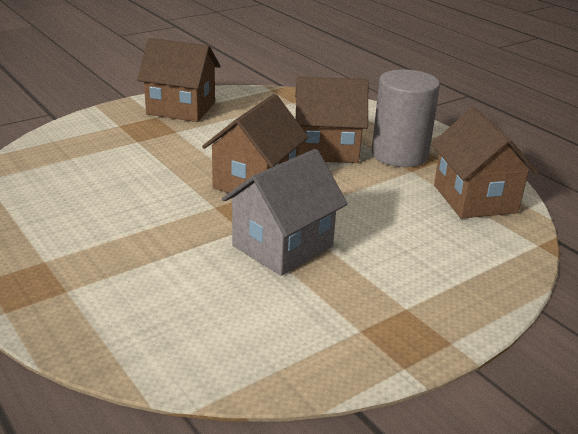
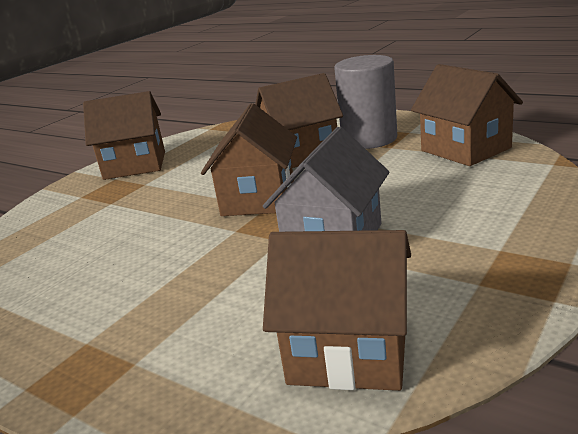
camera: 15 degrees left, 5 degrees down
none -> brown house [263,230,411,391]

